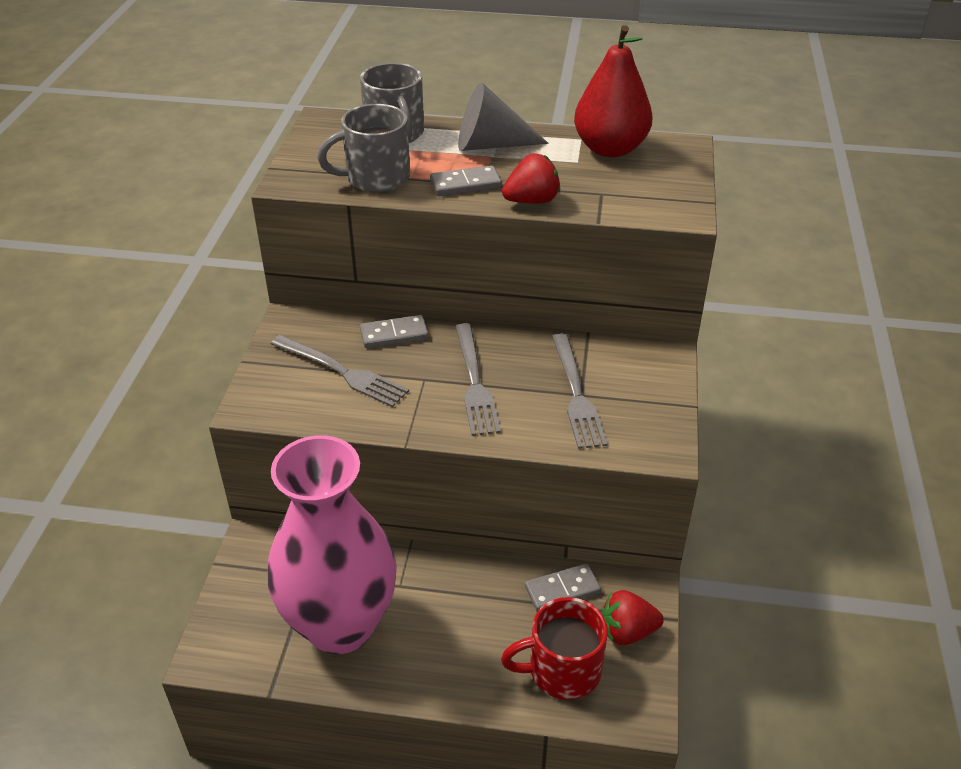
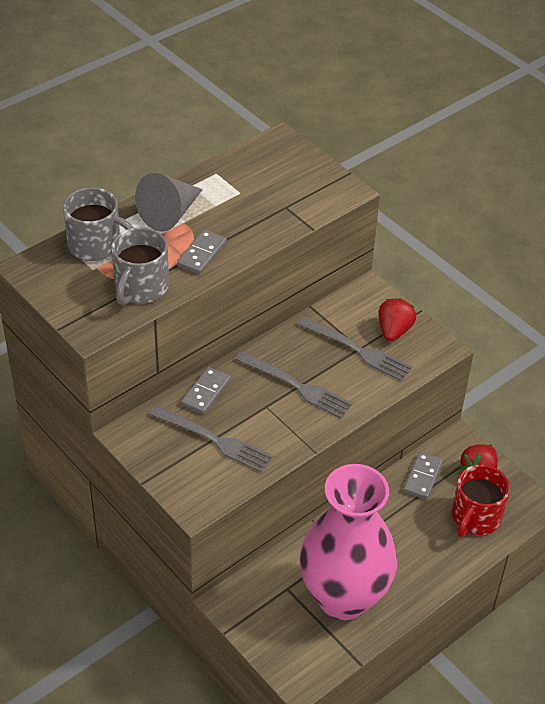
camera: 50 degrees left, 5 degrees up
grey fork [271,335,409,407] -> grey fork turned 45 degrees clockwise [149,405,273,472]
red strawberry [502,153,560,203] -> red strawberry moved to [378,298,416,341]
red pear [574,25,652,158] -> none

